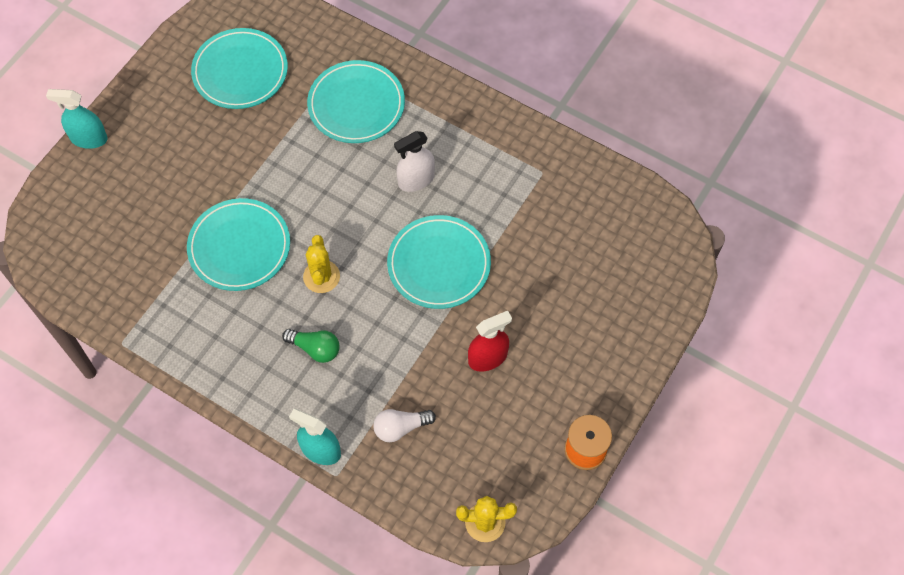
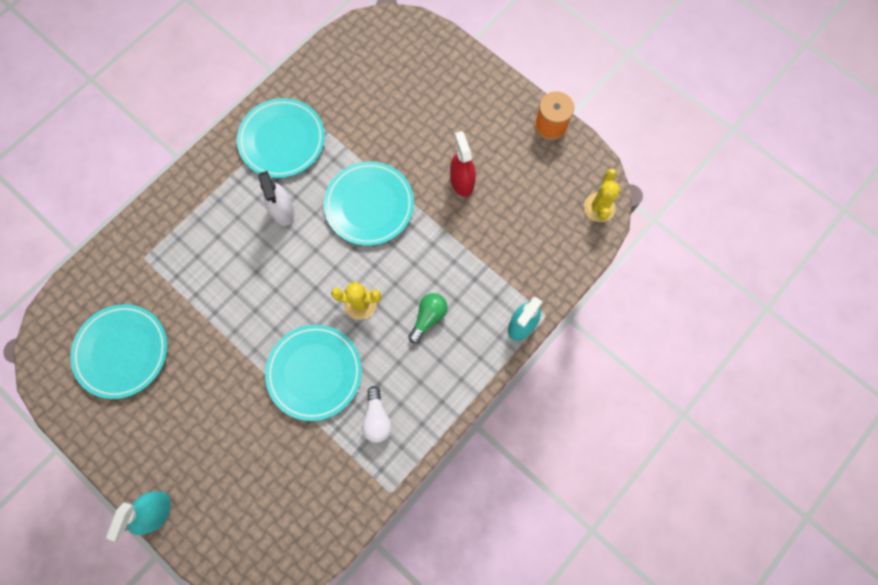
camera: 80 degrees left, 10 degrees up
turquoise plate [307,60,405,143] -> turquoise plate moved to [237,98,325,178]
white light bulb [373,409,436,442] -> white light bulb moved to [362,386,392,443]

